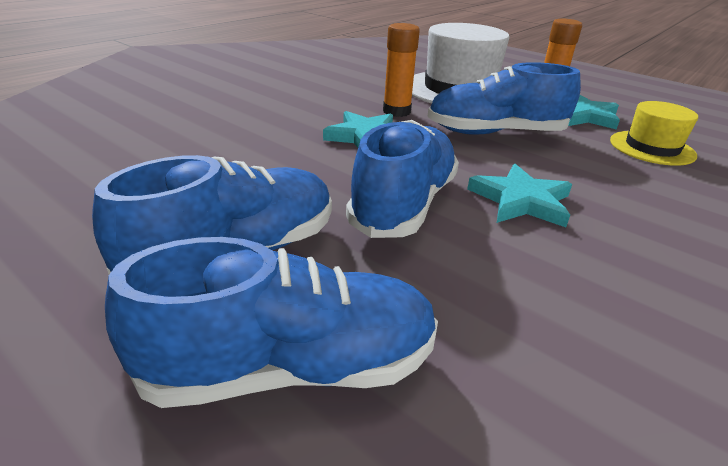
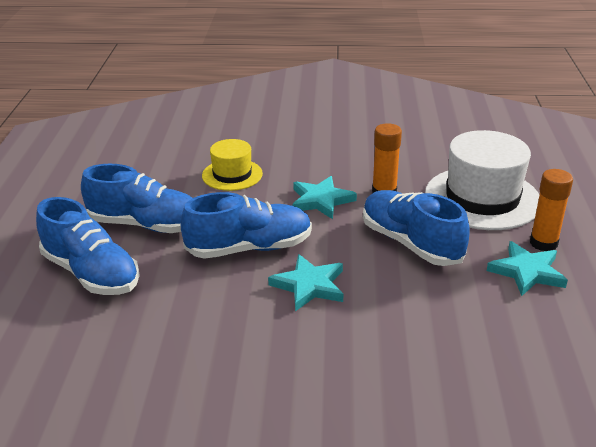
camera: 55 degrees right, 0 degrees up
yellow hat [610,101,698,166] -> yellow hat moved to [202,139,263,191]

